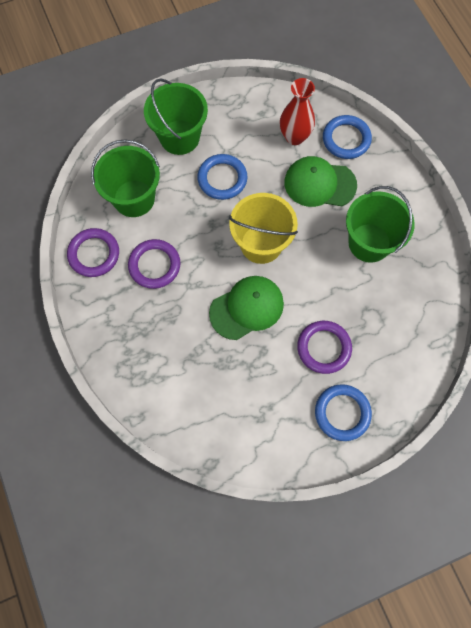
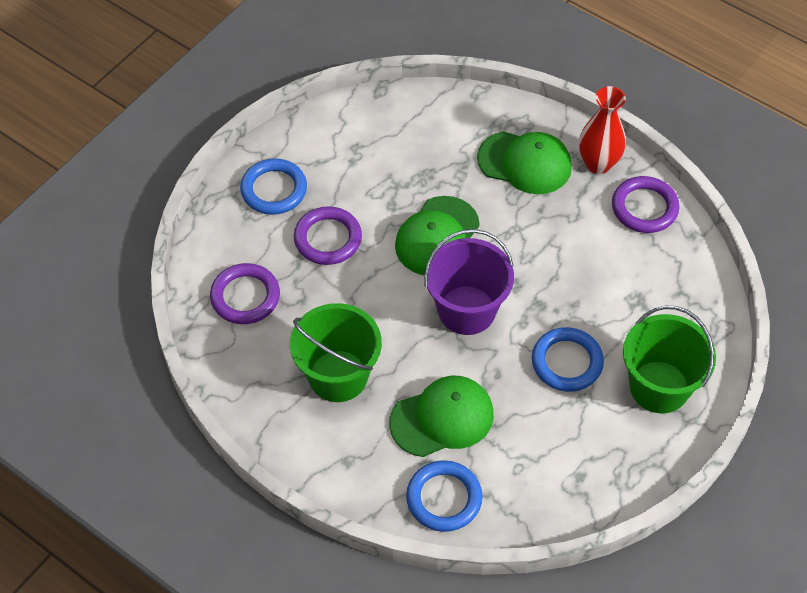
camera: 150 degrees right, 15 degrees down
green bucket [91,139,160,217] -> none
purple ring [128,239,180,289] -> purple ring moved to [210,263,280,324]
yellow bucket [229,193,298,264] -> purple bucket [424,229,514,335]
red vase [280,78,315,145] -> red vase moved to [579,86,626,174]
none -> green cap [477,131,572,194]

